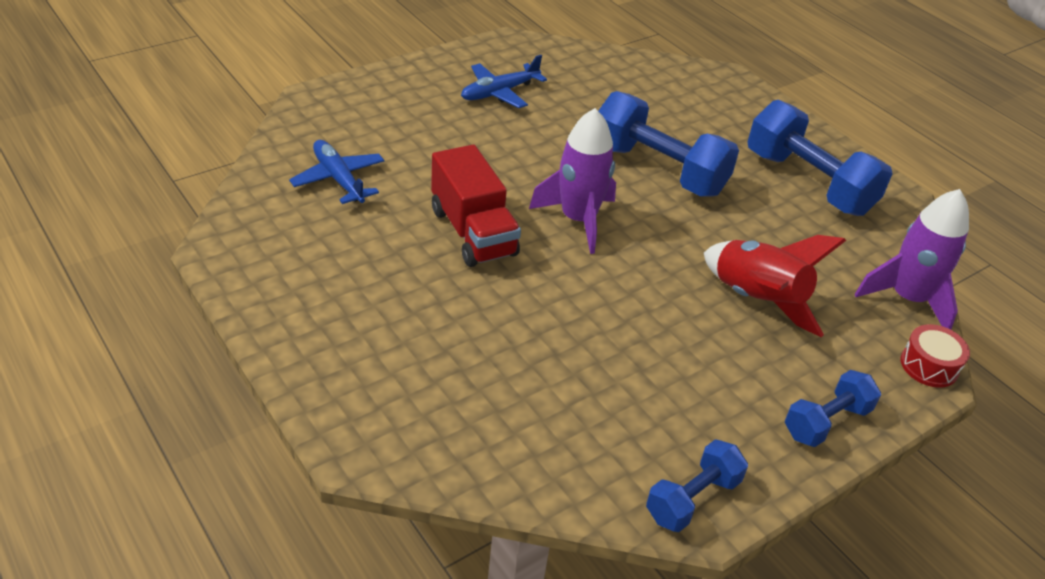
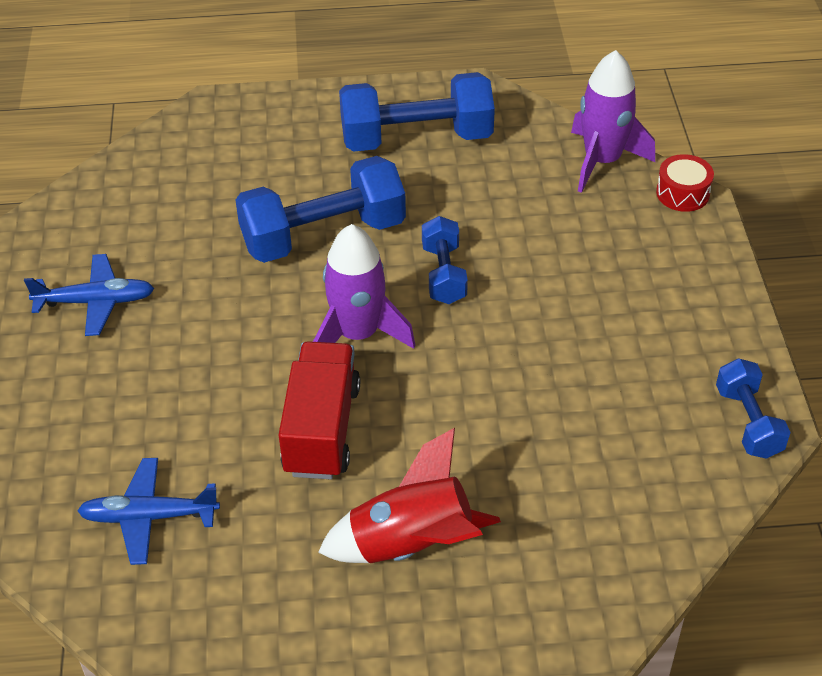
camera: 55 degrees left, 5 degrees up
red truck [431,145,521,267] -> red truck turned 90 degrees counterclockwise [279,341,360,479]
blue plane [461,55,547,108] -> blue plane turned 90 degrees counterclockwise [24,254,155,336]
red rocket [704,235,846,337] -> red rocket moved to [318,428,501,563]
blue dumbbell [785,370,881,447] -> blue dumbbell moved to [422,216,468,304]

